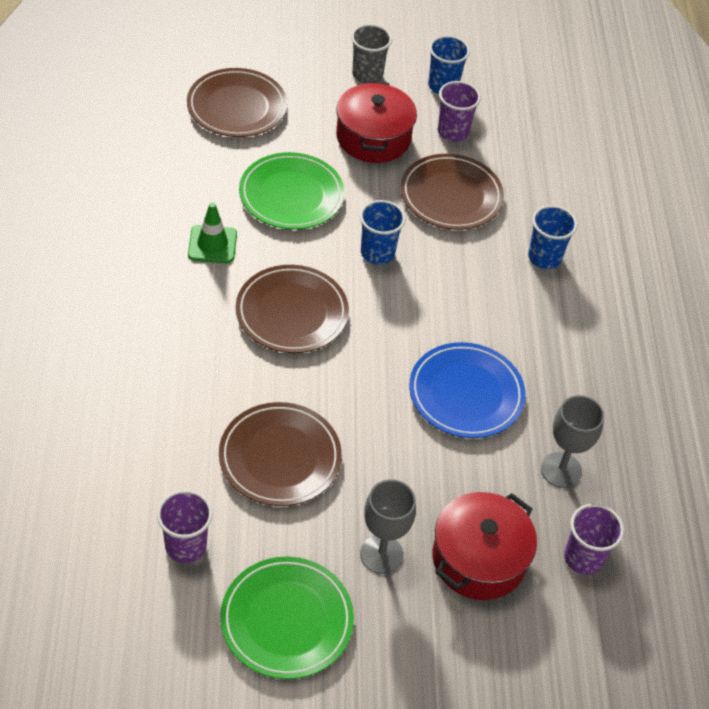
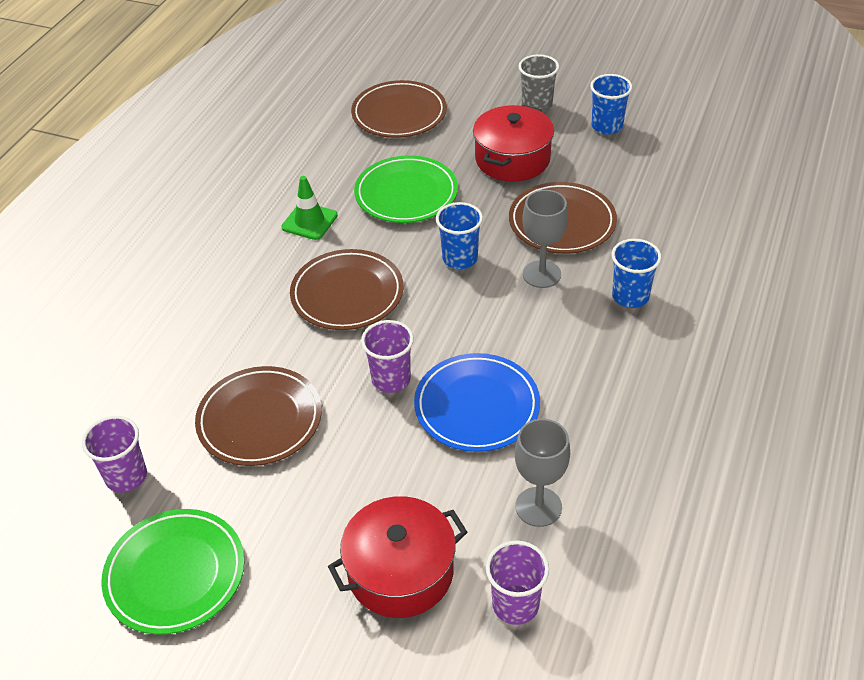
camera: 30 degrees right, 5 degrees down
grey goblet [360,479,416,574] -> grey goblet moved to [522,190,568,288]
purple cup [438,81,481,142] -> purple cup moved to [361,320,414,393]

